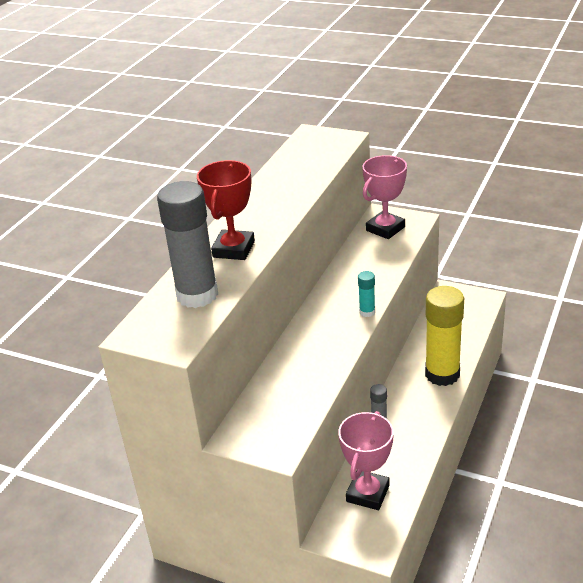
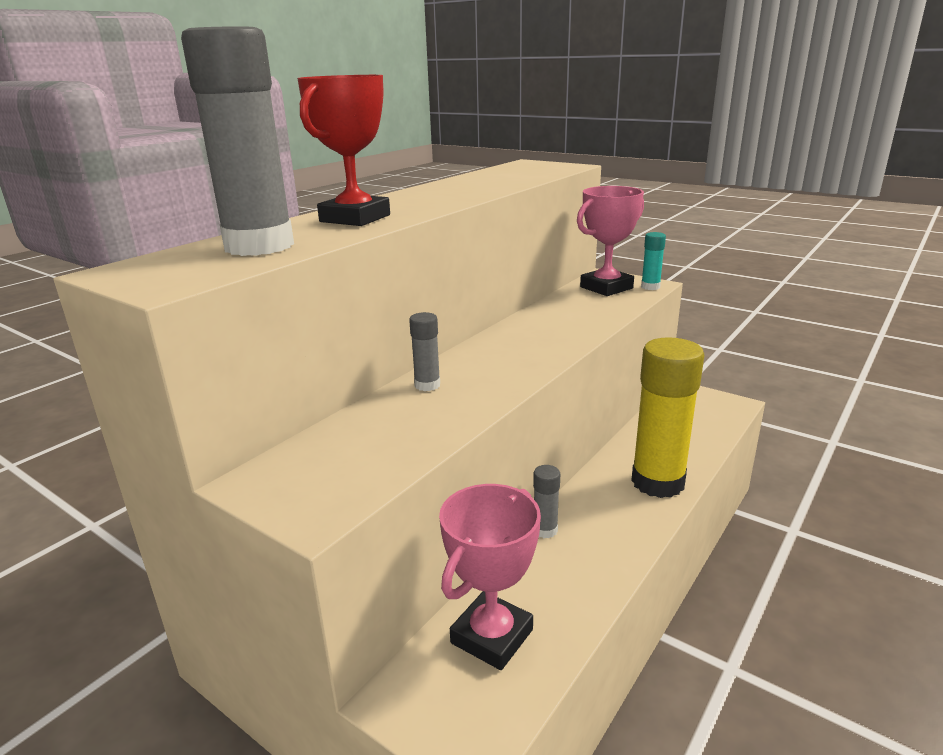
camera: 10 degrees right, 10 degrees down
turquoise glue stick [358,271,375,317] -> turquoise glue stick moved to [641,232,666,290]
none -> grey glue stick [409,312,440,391]

